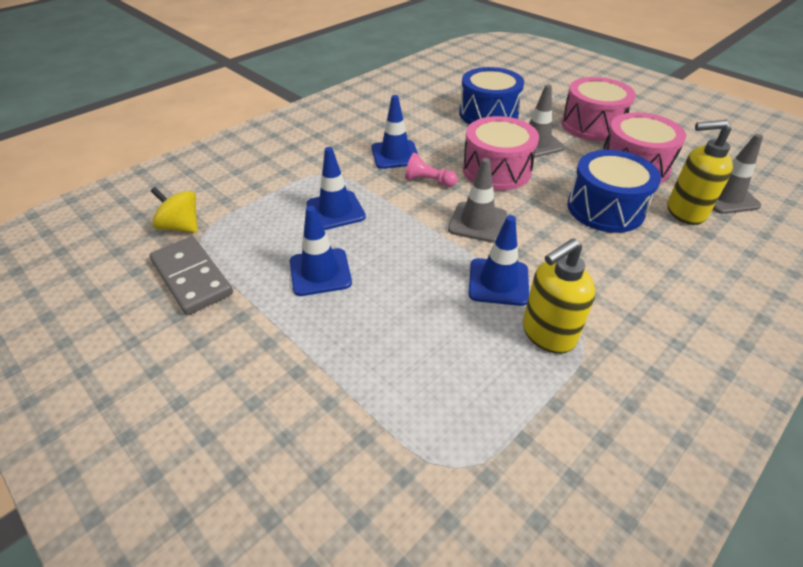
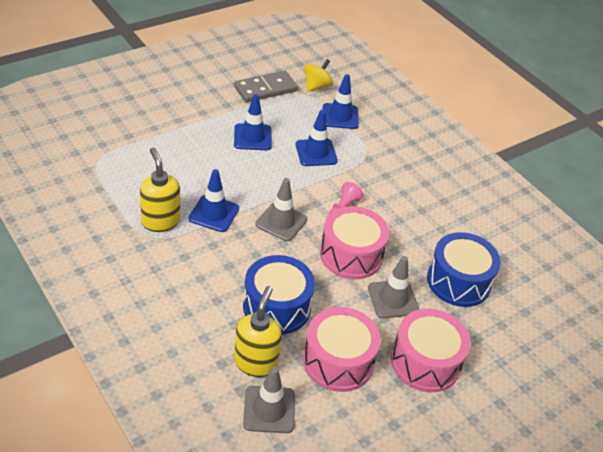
camera: 95 degrees right, 0 degrees up
blue traffic cone [371,95,418,169] -> blue traffic cone moved to [323,74,359,129]

